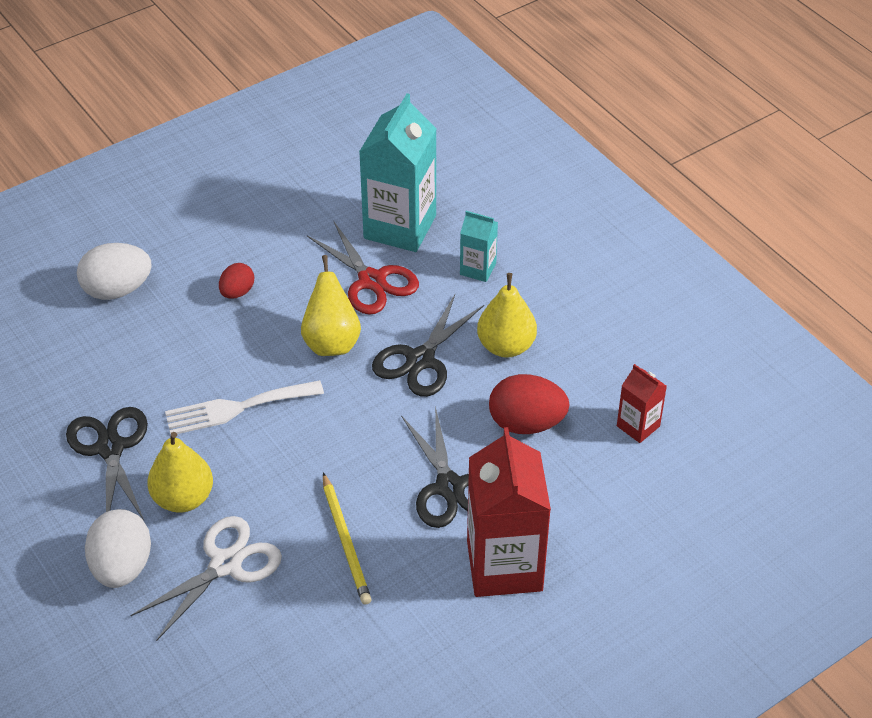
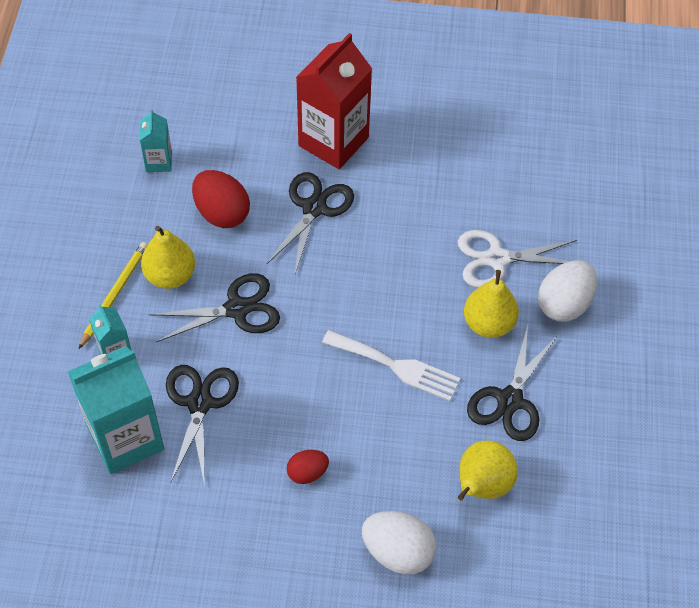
camera: 140 degrees left, 10 degrees up
yellow pear [301,255,361,356] -> yellow pear moved to [458,441,518,501]
red scissors [307,222,419,315] -> black scissors [166,365,239,486]
yellow pencil [323,473,371,605] -> yellow pencil moved to [79,242,148,349]
red carton [617,364,667,443] -> turquoise carton [140,109,172,172]

